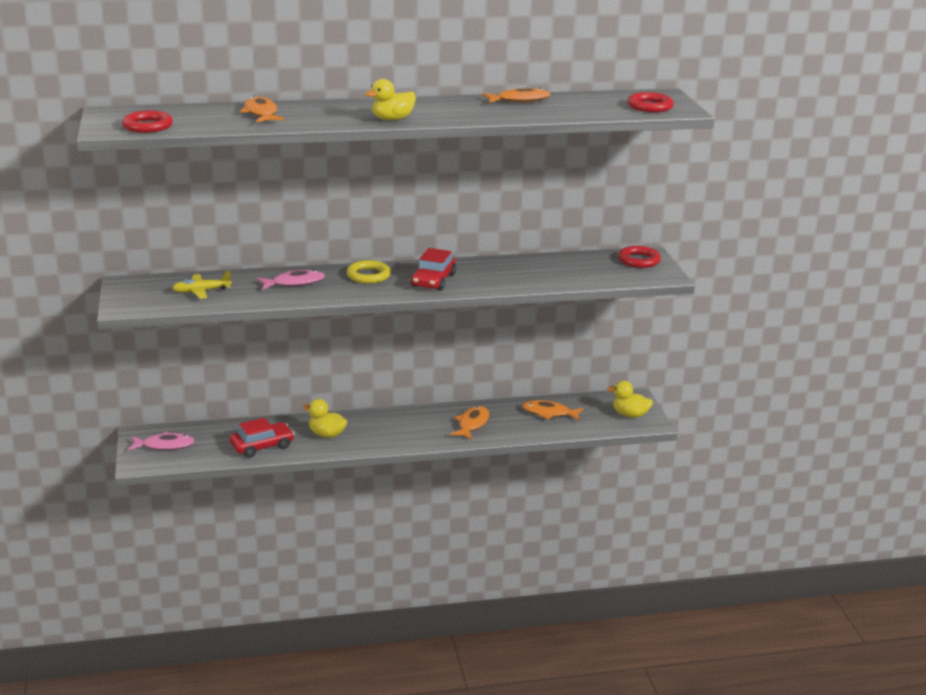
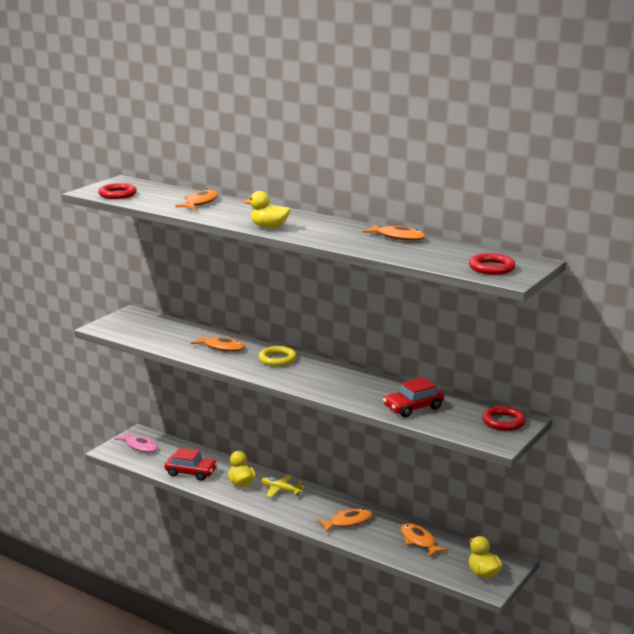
camera: 45 degrees right, 5 degrees down
yellow plane [172,271,232,299] -> yellow plane moved to [261,475,305,497]
pink fish [257,270,325,290] -> orange fish [191,335,245,352]
red car [411,248,456,291] -> red car moved to [383,377,444,417]

